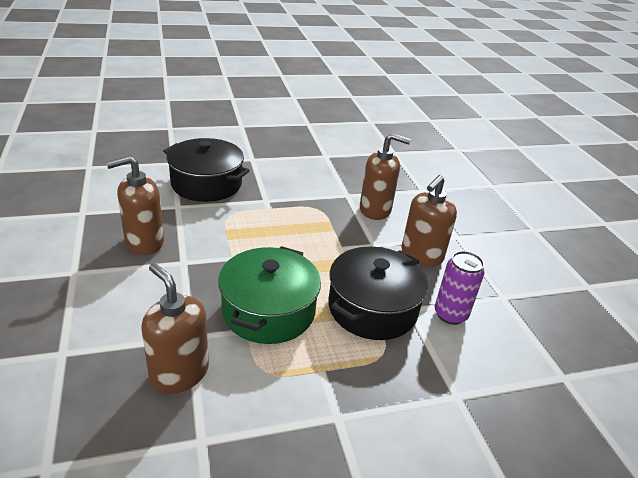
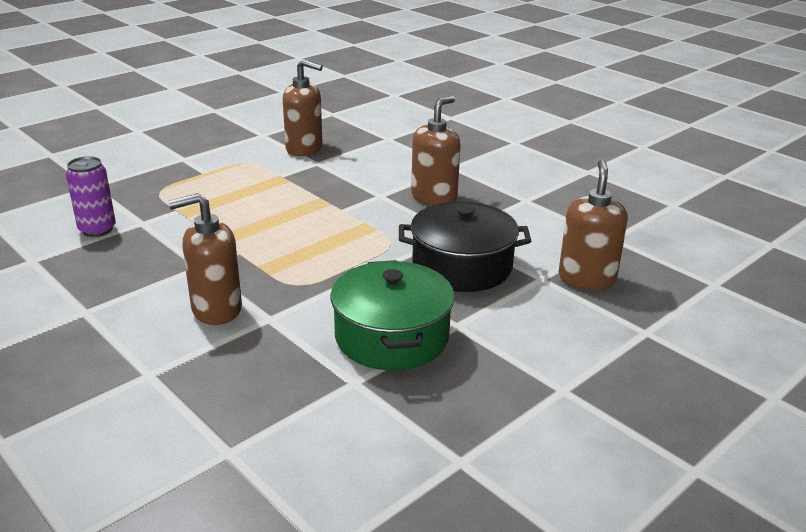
camera: 155 degrees right, 5 degrees down
green pot [218,246,321,344] -> green pot moved to [331,260,455,370]
black pot [328,247,428,340] -> none
brown soap dispenser [401,175,457,267] -> brown soap dispenser moved to [559,160,628,290]

